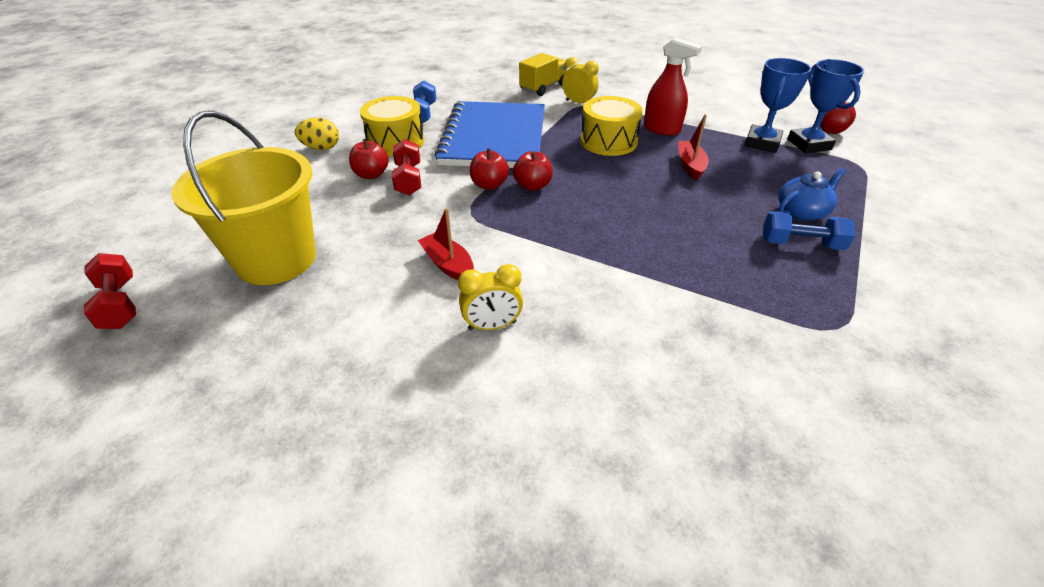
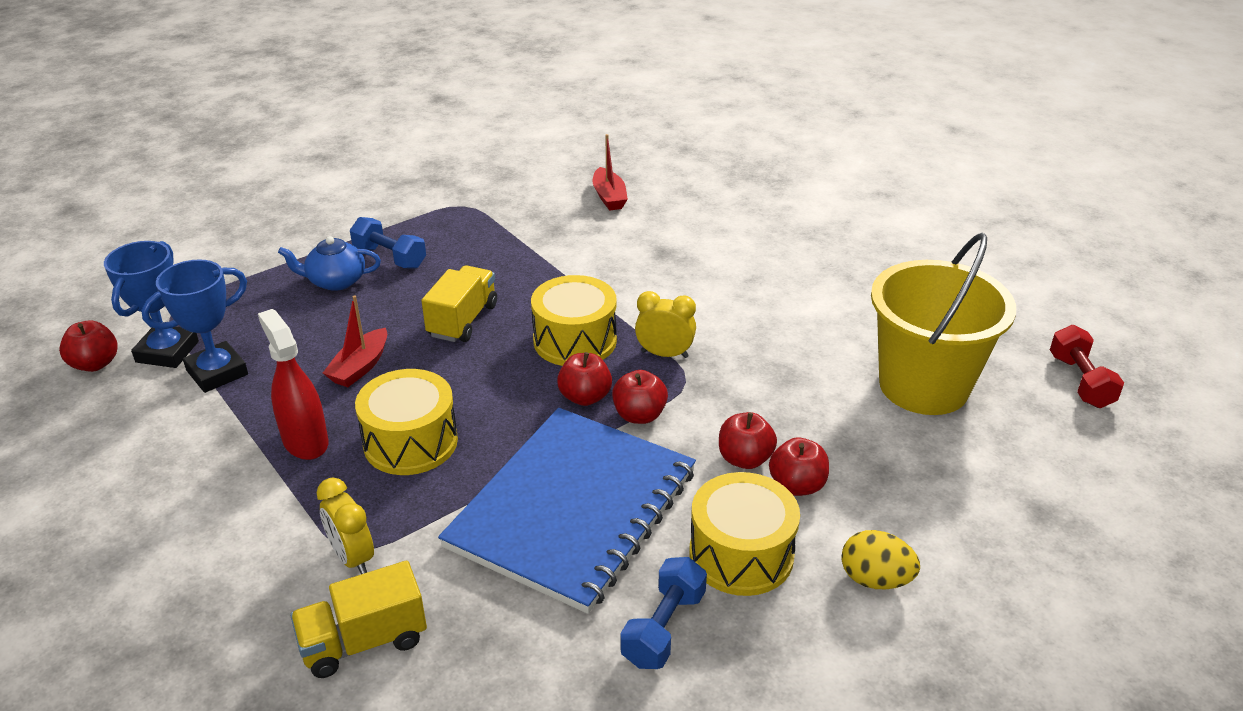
camera: 155 degrees left, 5 degrees down
red dumbbell [392,139,421,195] -> red apple [719,412,777,469]
red boat [418,208,474,280] -> red boat moved to [592,134,628,211]
yellow clock [458,264,523,330] -> yellow clock moved to [635,291,696,358]
none -> yellow truck [421,265,497,342]
none -> yellow drum [531,275,617,366]

